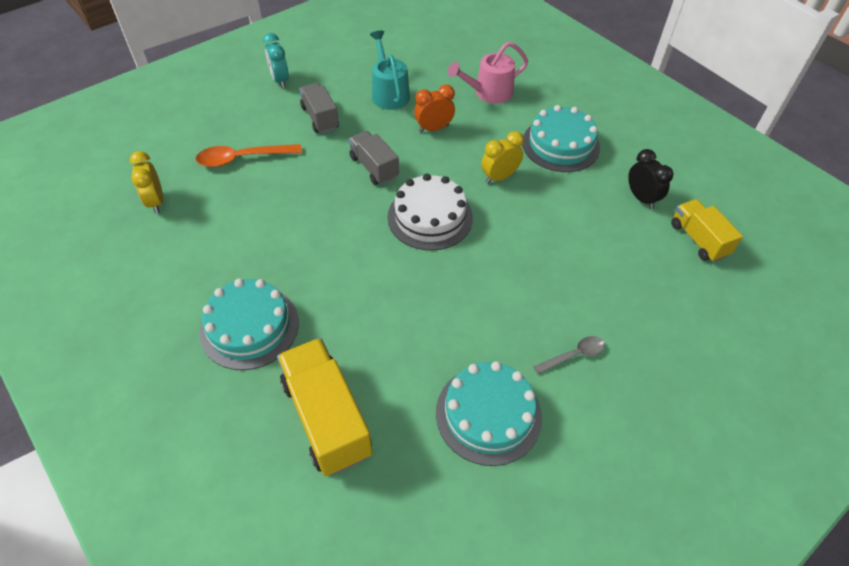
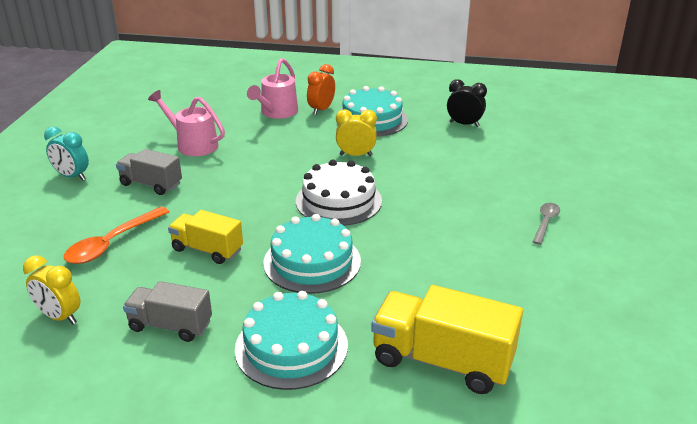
camera: 40 degrees left, 20 degrees down
grey truck [348,131,399,185] -> grey truck moved to [123,281,212,342]
turquoise watering can [370,30,410,110] -> pink watering can [148,90,225,156]
orange clock [414,84,455,133] -> orange clock moved to [307,64,335,115]
turquoise cake [436,361,542,466] -> turquoise cake moved to [263,214,361,294]
yellow clock [481,131,524,184] -> yellow clock turned 75 degrees clockwise [336,109,377,156]
yellow truck [671,199,743,262] -> yellow truck moved to [168,210,243,264]

